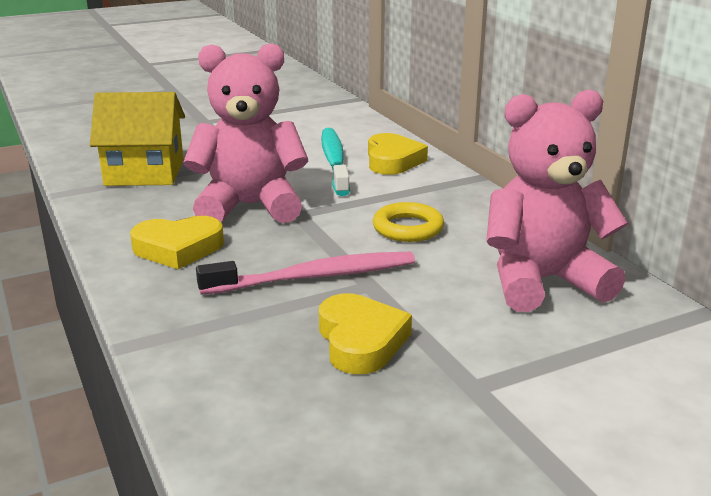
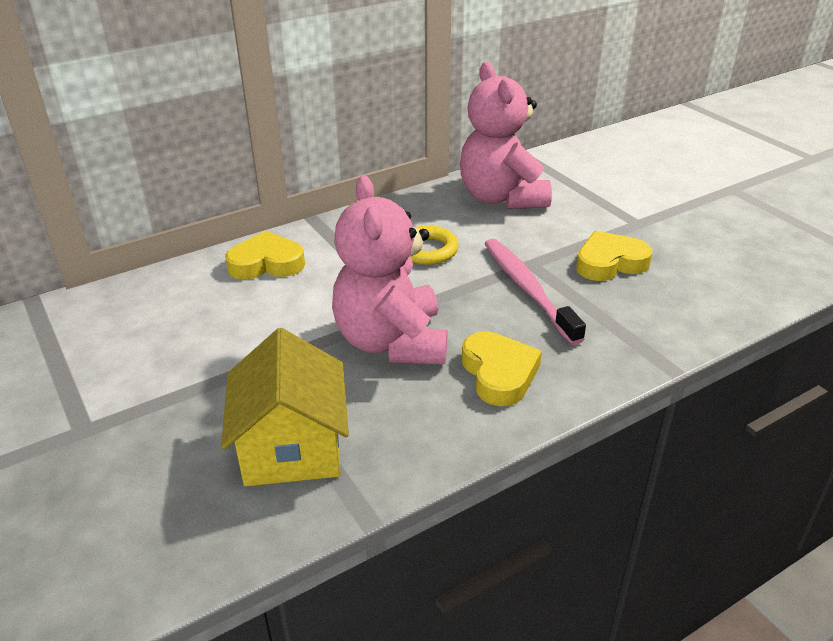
camera: 95 degrees left, 10 degrees up
turquoise toothbrush [321,128,350,196] -> none

